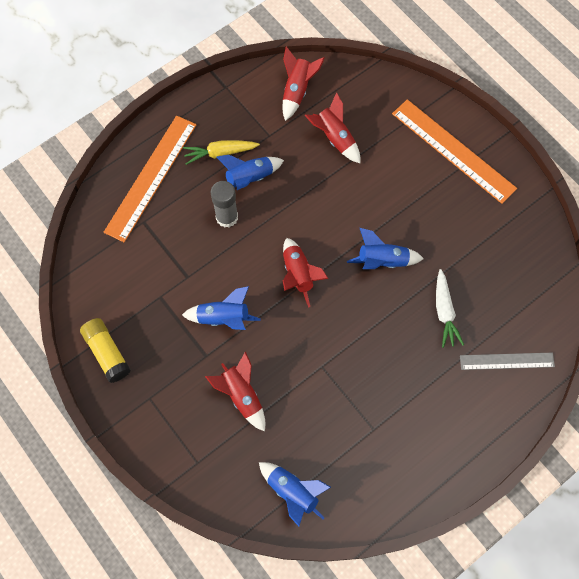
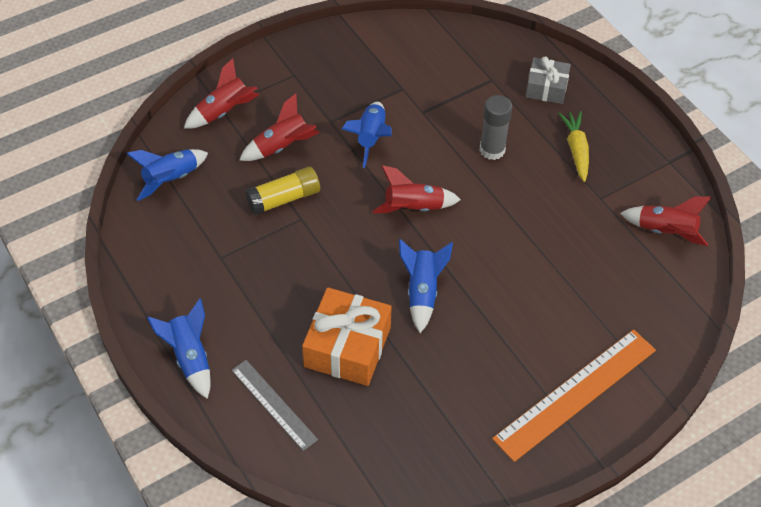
camera: 95 degrees right, 15 degrees down
yellow glue stick [80,318,131,383] -> yellow glue stick moved to [245,167,320,215]
orange ruler [104,116,196,242] -> grey gift [525,56,571,104]
blue rocket [217,155,284,190] -> blue rocket moved to [147,298,211,399]
red rocket [305,92,361,164] -> red rocket moved to [184,58,259,129]
white carrot [436,269,464,348] -> orange gift [302,288,392,386]
grey ruler [460,353,555,370] -> grey ruler turned 45 degrees counterclockwise [231,360,318,451]

